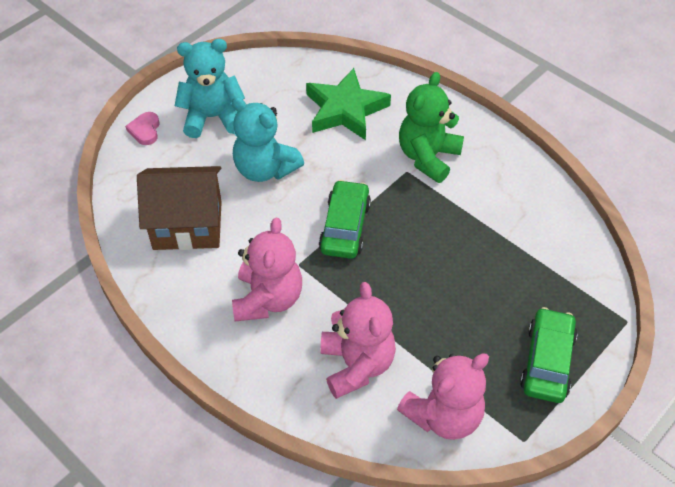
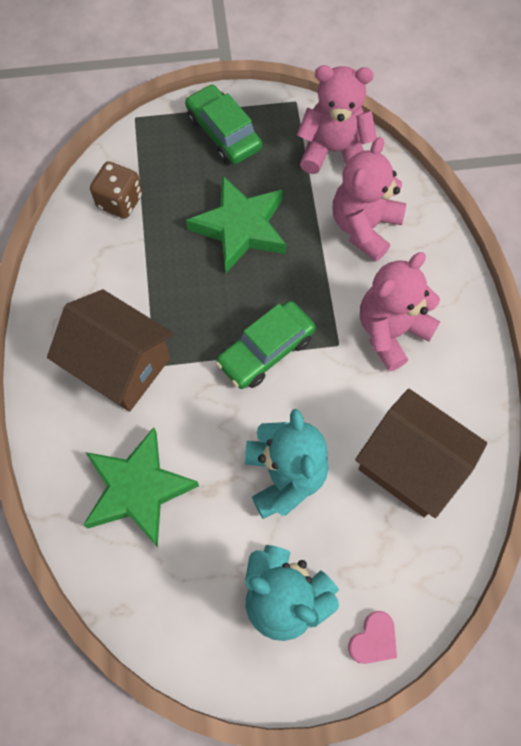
camera: 140 degrees left, 15 degrees up
green teddy bear [399,72,464,183] -> brown house [47,289,174,412]
green car [520,307,578,403] -> green car turned 90 degrees clockwise [185,84,262,164]
none -> brown dice [90,161,142,219]
none -> green star [186,175,286,273]

